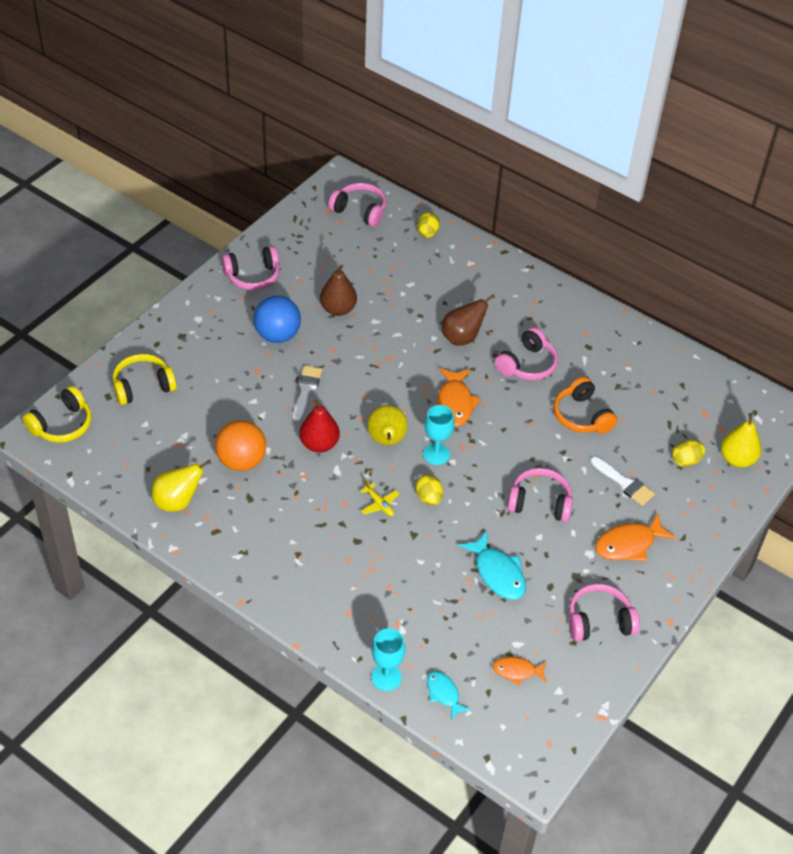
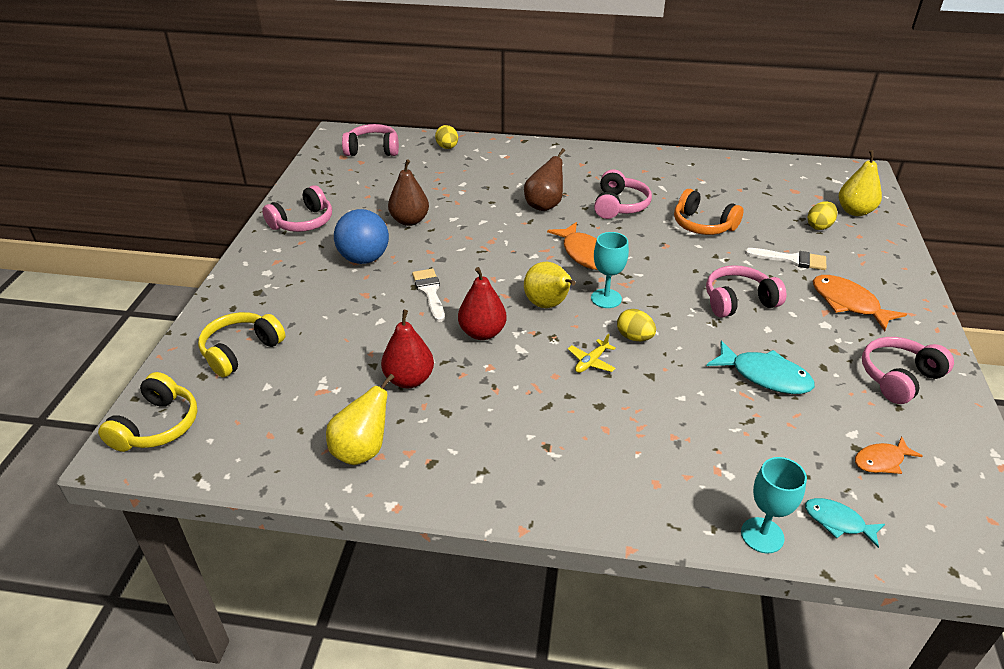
camera: 25 degrees left, 10 degrees down
orange ball [215,420,266,471] -> red pear [381,310,434,388]
yellow plane [360,480,399,516] -> yellow plane turned 105 degrees clockwise [568,334,616,373]
orange fish [595,513,676,561] -> orange fish turned 105 degrees clockwise [813,275,907,331]

